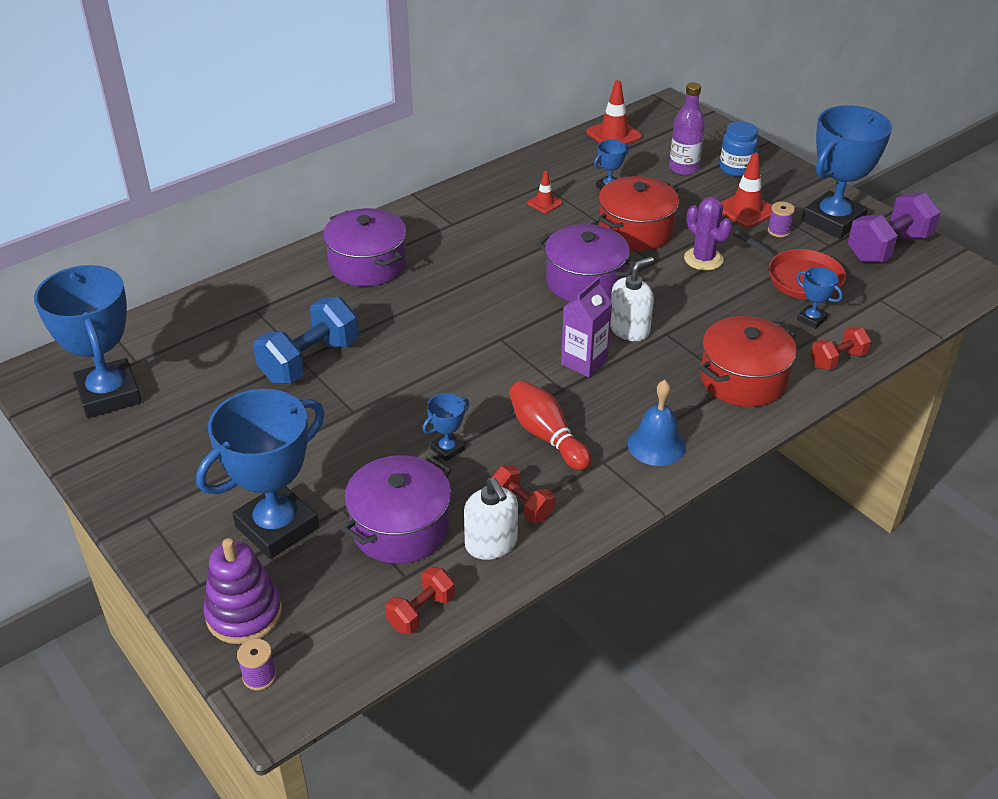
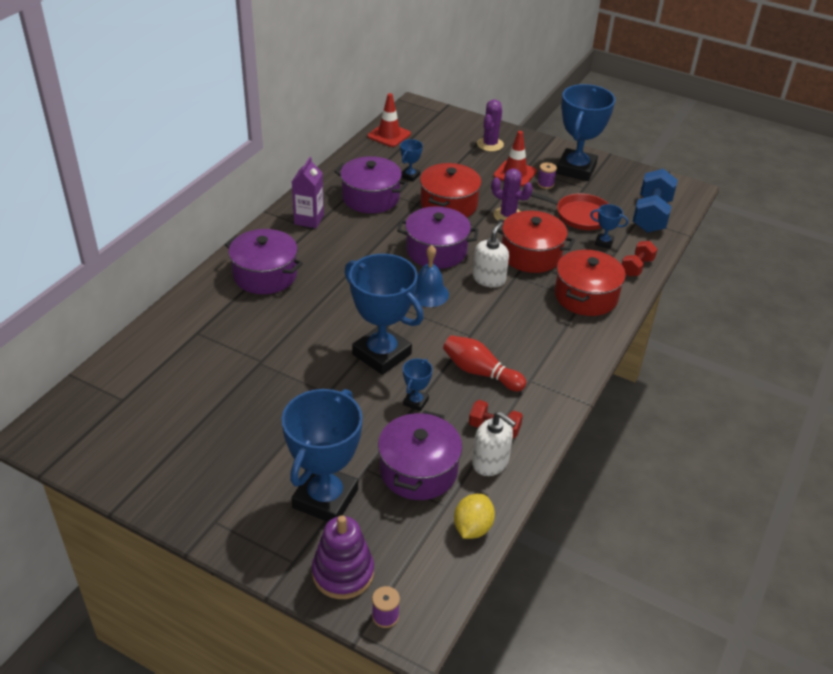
camera: 25 degrees left, 0 degrees up
blue trophy [34,265,142,418] -> blue trophy moved to [345,254,424,375]
blue dumbbell [253,297,359,384] -> blue dumbbell moved to [633,169,678,233]
red dumbbell [385,567,455,634] -> yellow lemon [454,494,495,539]
red traffic cone [527,171,563,213] -> purple pot [334,156,408,213]
purple carton [561,277,612,377] -> purple carton moved to [292,157,324,228]
blue bell [628,380,686,466] -> blue bell moved to [414,245,449,307]
purple bottle [669,82,705,175] -> none
blue jar [720,121,758,177] -> purple cactus [477,100,504,152]
purple dumbbell [848,192,940,262] -> none
none -> red pot [496,211,575,273]

